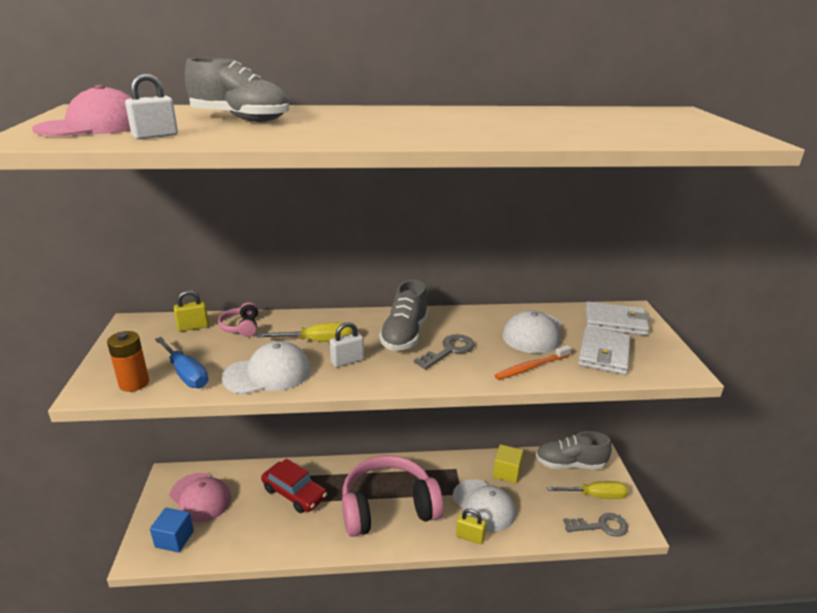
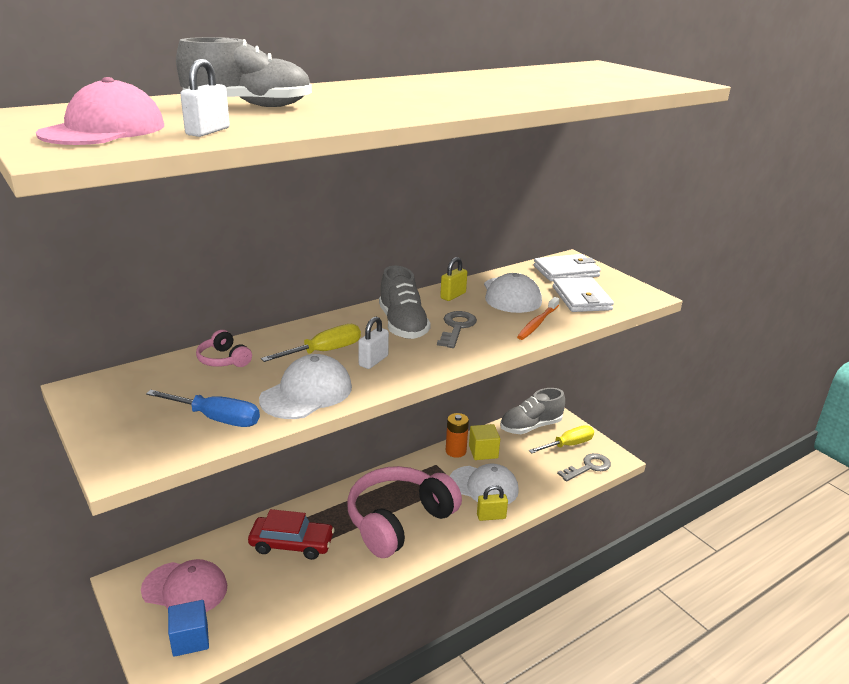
camera: 30 degrees left, 0 degrees up
orange battery [107,331,149,392] -> orange battery moved to [446,413,469,458]
yellow padlock [174,290,209,331] -> yellow padlock moved to [440,257,467,301]

